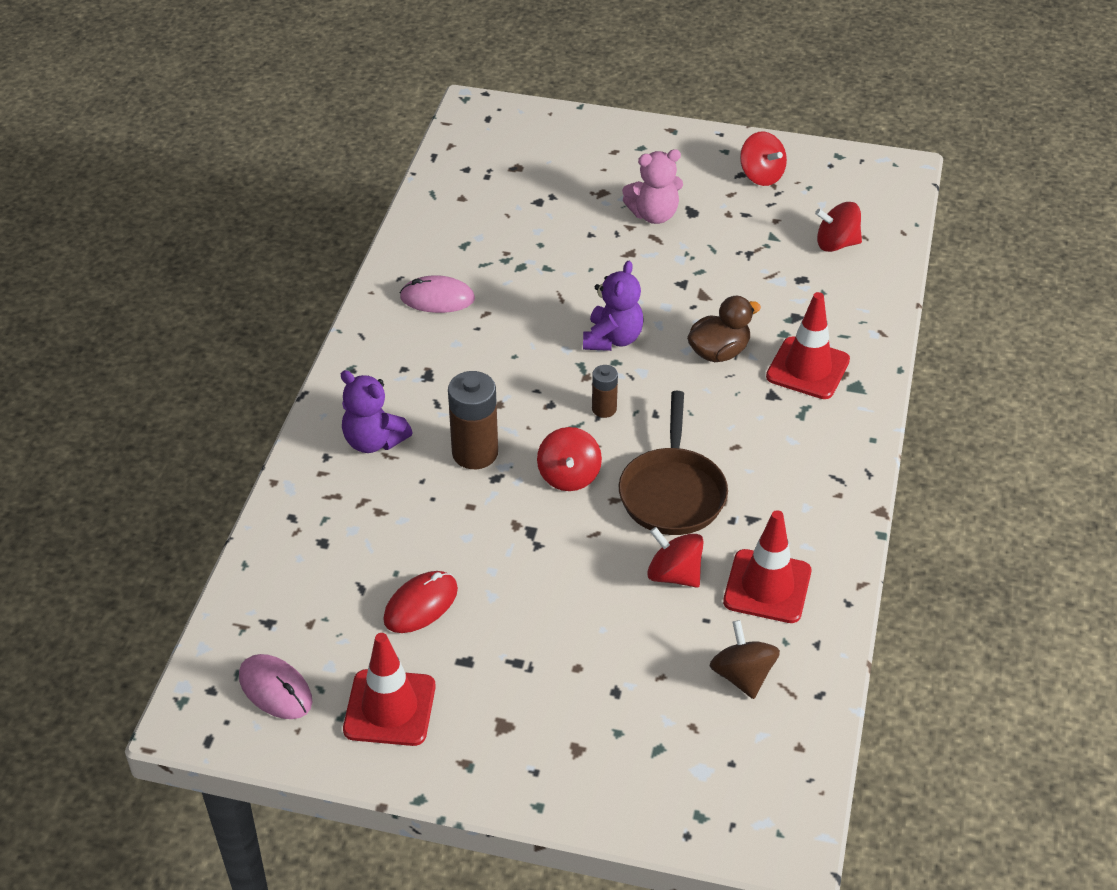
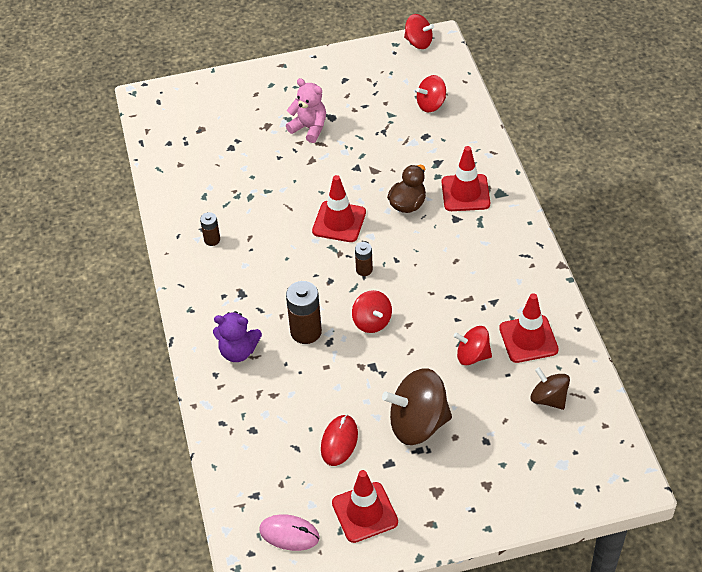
camera: 25 degrees left, 5 degrees up
pink mouse [400,275,475,313] -> brown battery [200,212,220,246]
purple teddy bear [583,260,644,351] -> red traffic cone [312,175,366,242]
brown pan [619,391,728,535] -> none
pink teddy bear [622,149,683,224] -> pink teddy bear turned 105 degrees counterclockwise [286,78,326,143]
red spinning top [740,132,787,186] -> red spinning top moved to [404,14,434,49]
none -> brown spinning top [382,368,452,445]

